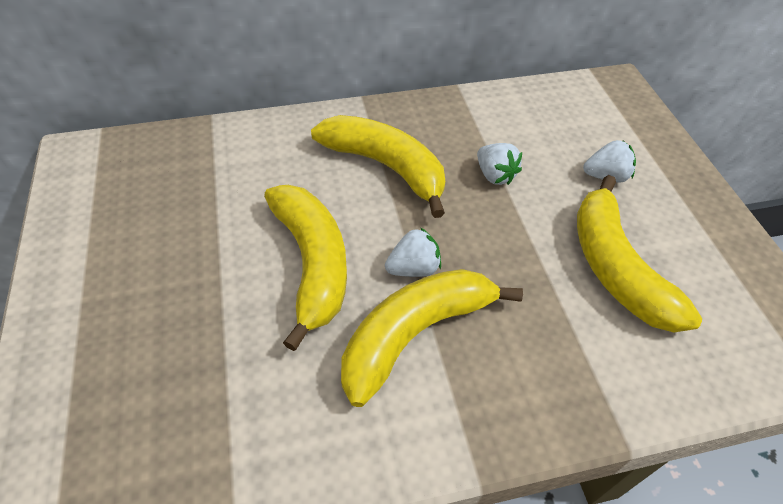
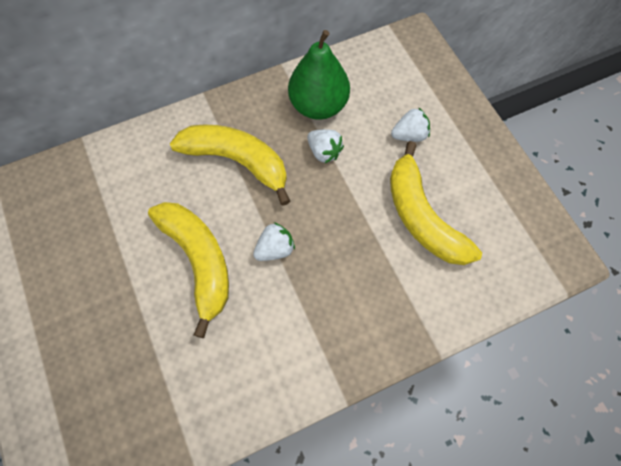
camera: 10 degrees left, 15 degrees up
yellow banana [341,269,523,407] -> none
none -> green pear [288,30,350,120]

